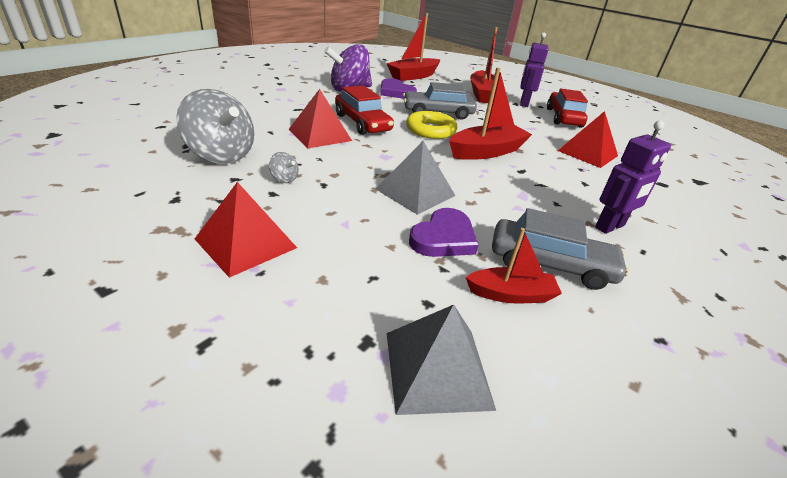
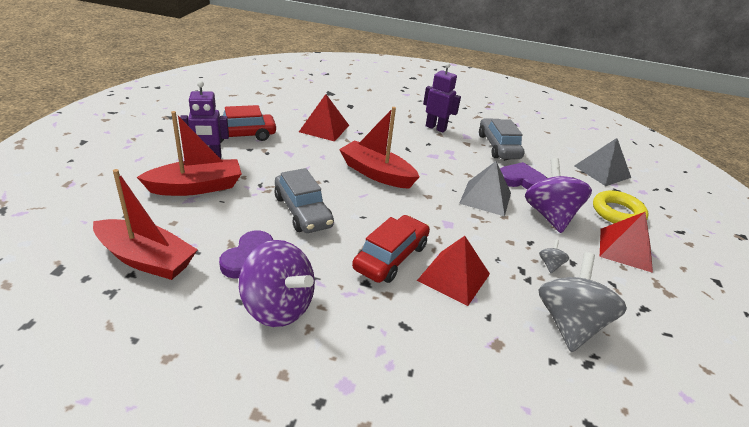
camera: 115 degrees left, 0 degrees up
yellow ring [406,111,457,139] -> yellow ring moved to [593,190,649,223]
red boat [465,228,562,303] -> none
none -> purple spinning top [525,158,592,233]

